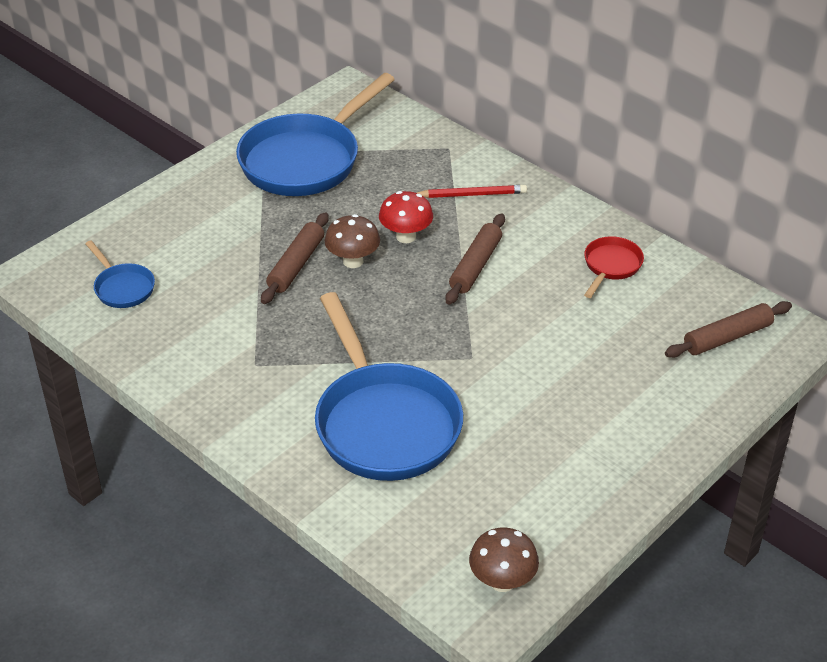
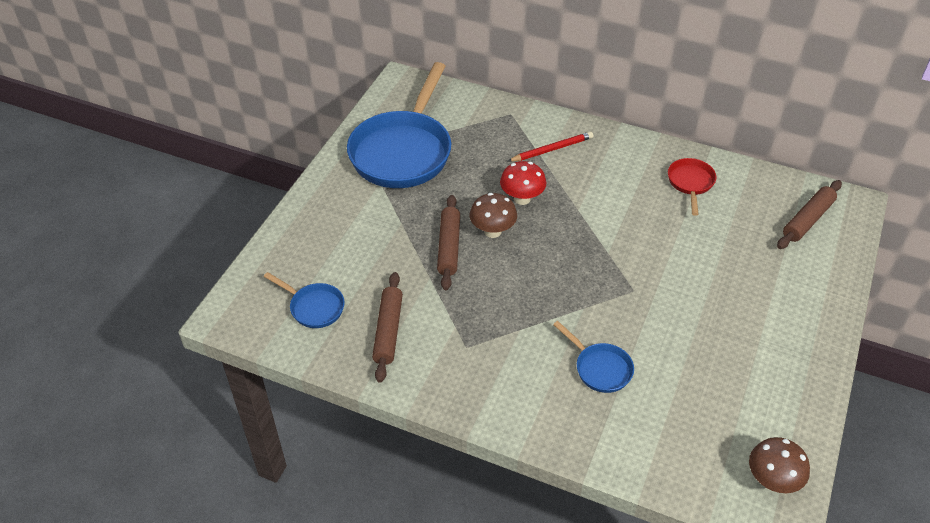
camera: 20 degrees left, 5 degrees up
blue pan [315,292,463,481] -> blue pan [553,321,634,393], size x0.45
brown rolling pin [445,214,505,305] -> brown rolling pin moved to [372,272,403,383]

